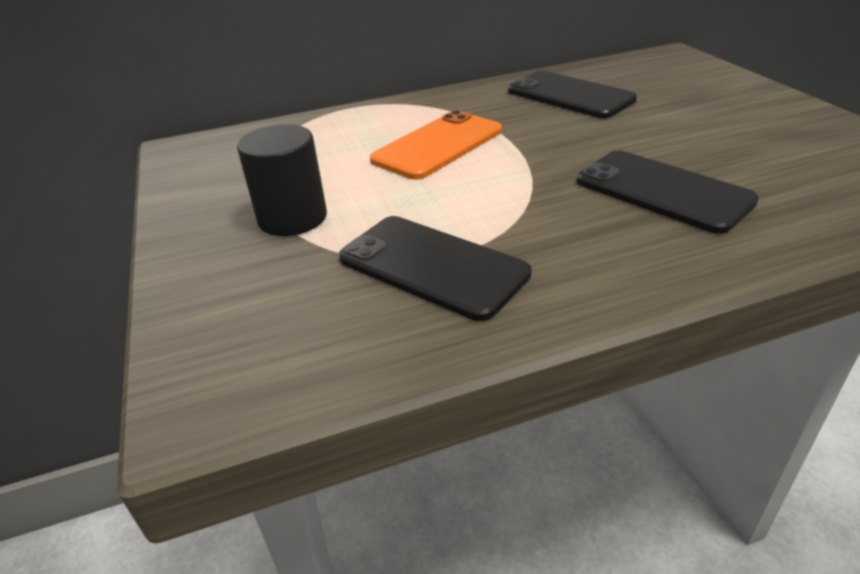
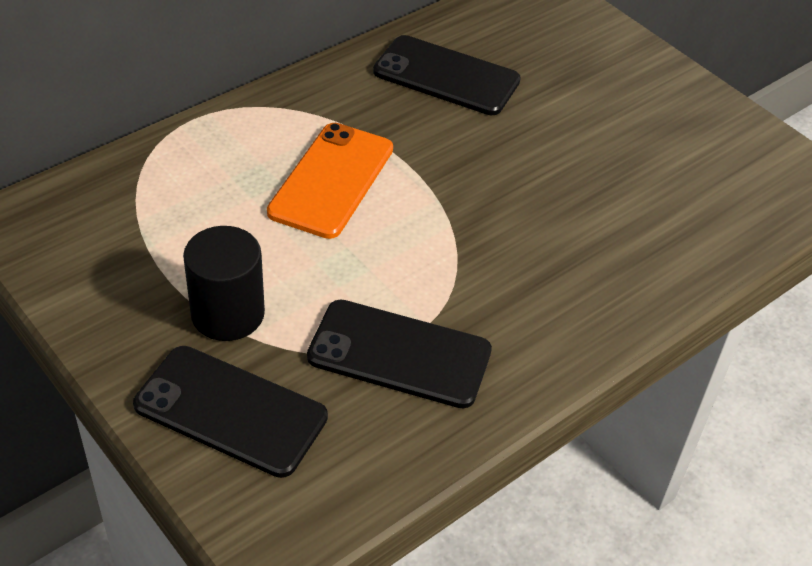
camera: 25 degrees left, 10 degrees up
black phone [577,150,759,234] -> black phone moved to [133,346,328,478]

